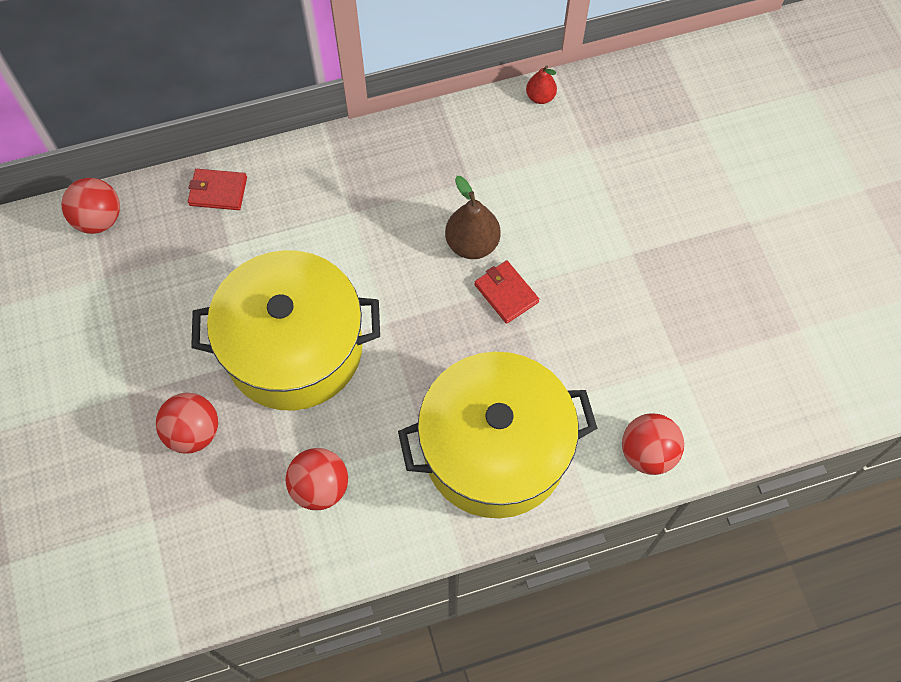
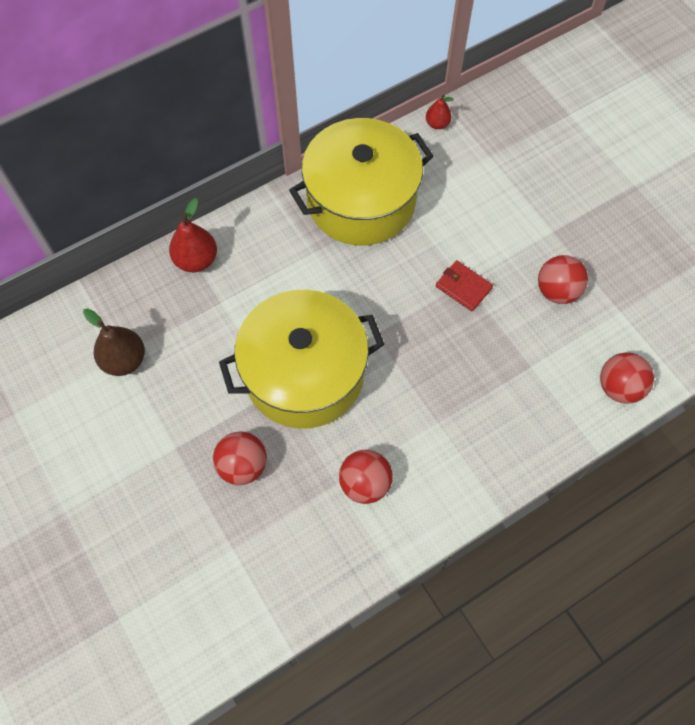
camera: 15 degrees left, 0 degrees up
red ball [61,178,120,234] -> red ball moved to [538,255,588,304]
red wallet [188,169,247,210] -> red pear [169,198,217,272]
yellow pot [398,352,597,518] -> yellow pot moved to [289,118,434,246]
brown pear [445,176,501,259] -> brown pear moved to [83,309,145,376]

